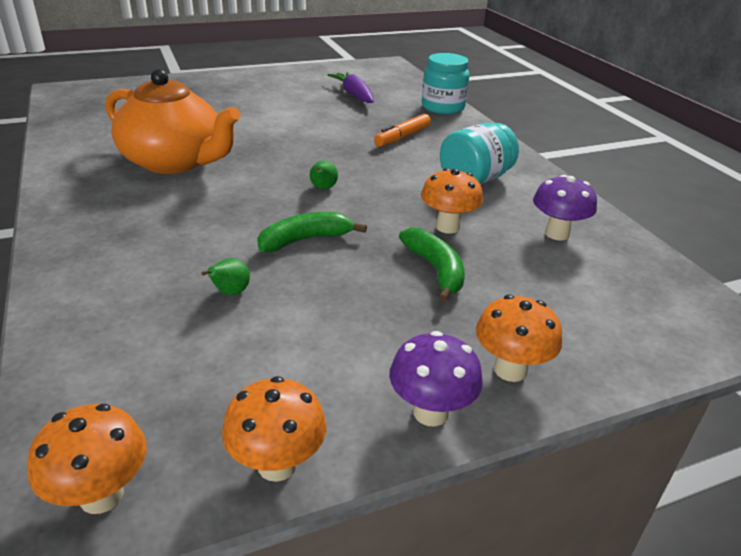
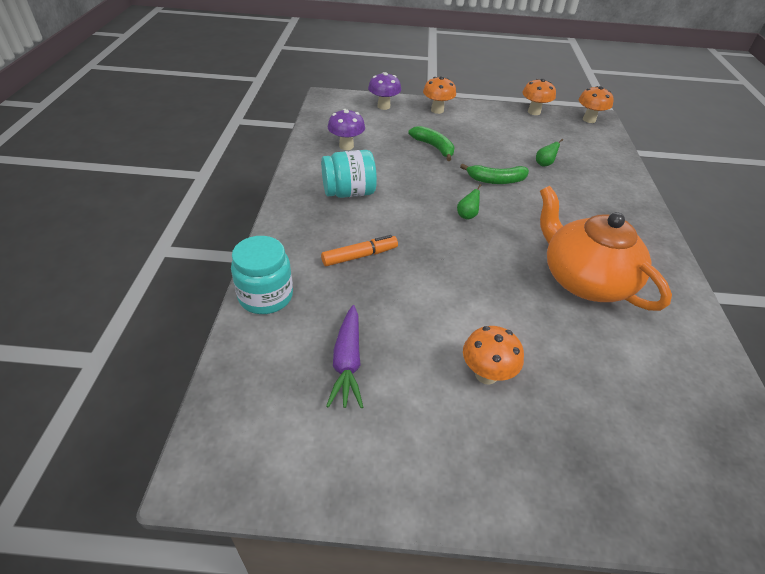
camera: 155 degrees left, 10 degrees up
purple mushroom [389,331,483,427] -> purple mushroom moved to [368,72,401,110]
green banana [399,228,465,302] -> green banana turned 135 degrees clockwise [408,126,455,161]
orange mushroom [421,168,483,234] -> orange mushroom moved to [463,326,524,385]

